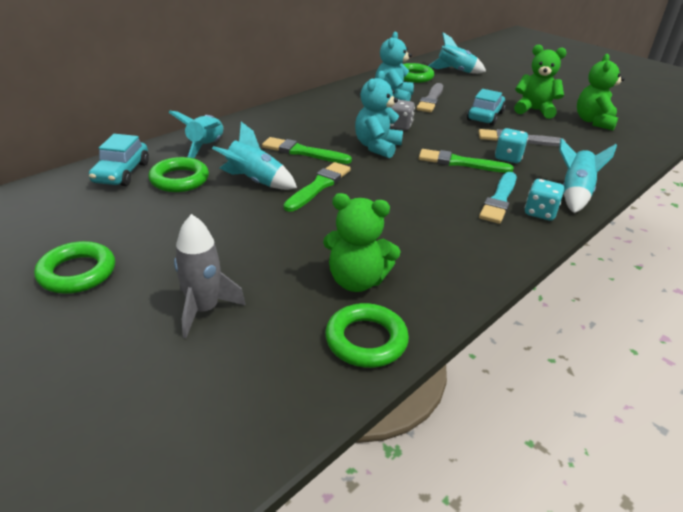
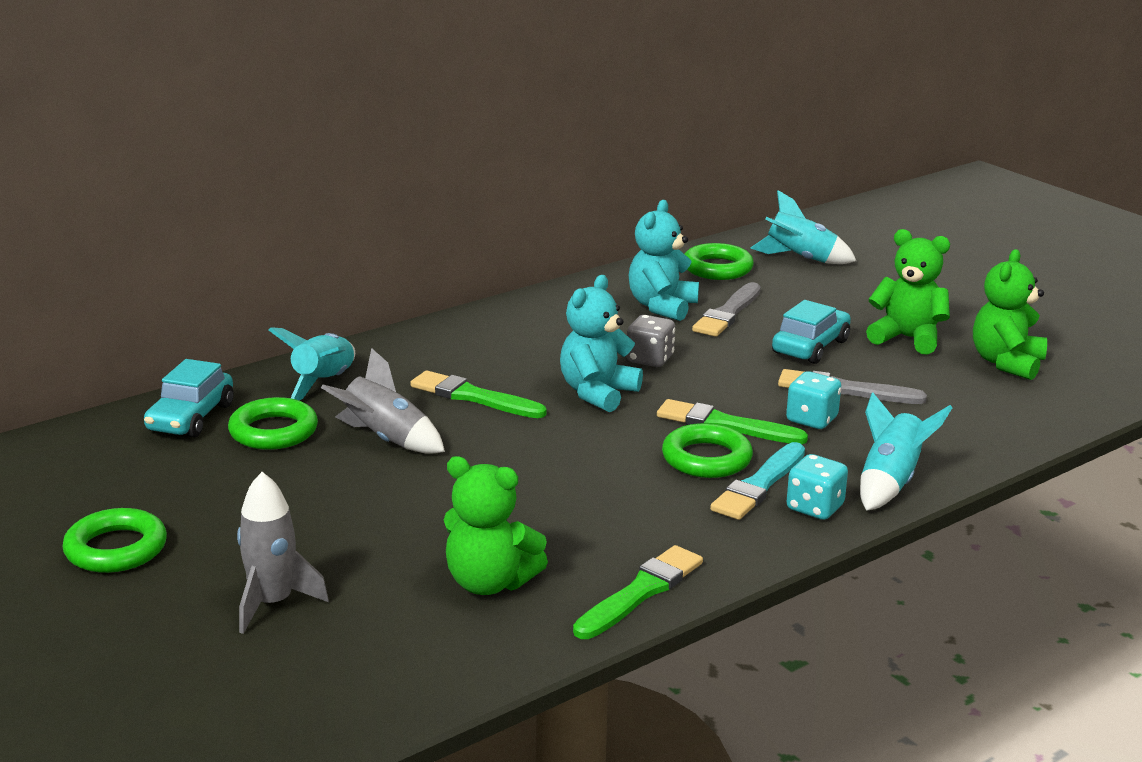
camera: 10 degrees right, 10 degrees down
turquoise rocket [212,122,297,190] -> grey rocket [321,348,445,454]
green brush [284,162,351,212] -> green brush moved to [573,545,703,639]
green ring [325,303,409,368] -> green ring moved to [662,423,753,478]

